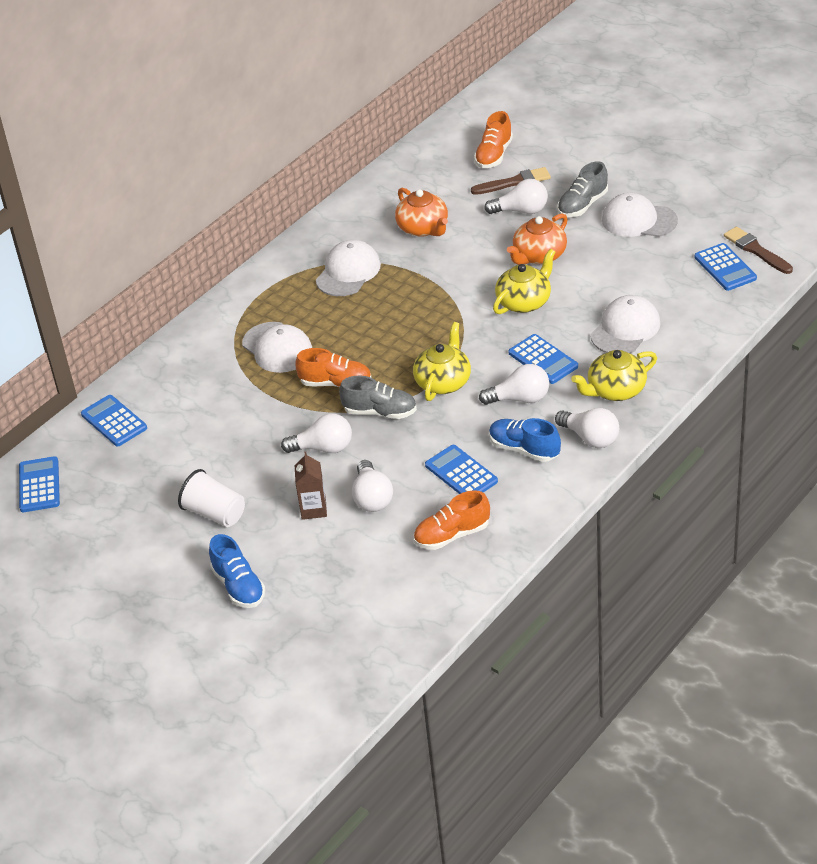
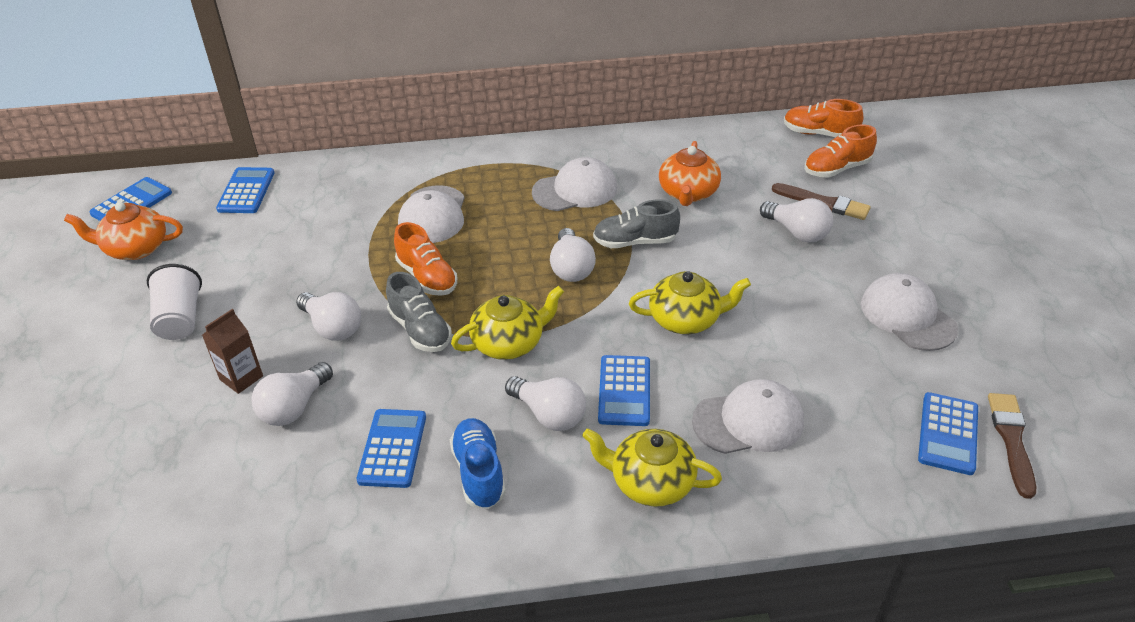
camera: 40 degrees right, 0 degrees up
blue shoe [209,534,266,608] -> none
orange shoe [414,490,490,550] -> orange shoe moved to [784,99,863,137]
orange teapot [507,214,568,265] -> orange teapot moved to [64,202,183,260]
white light bulb [555,408,619,448] -> white light bulb moved to [550,228,596,282]
grey shoe [557,161,608,217] -> grey shoe moved to [593,200,680,248]

